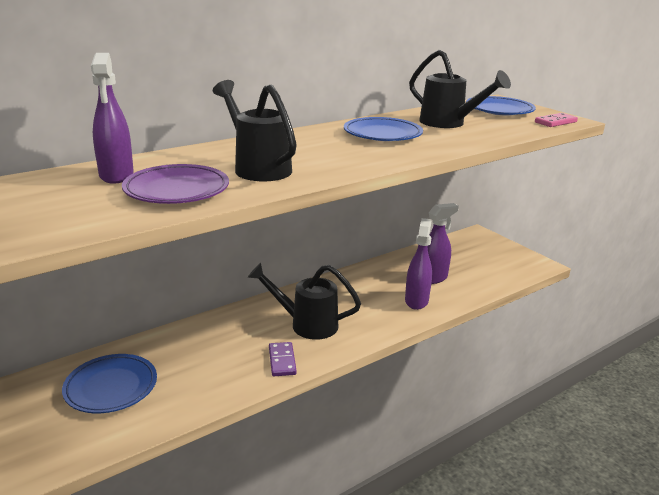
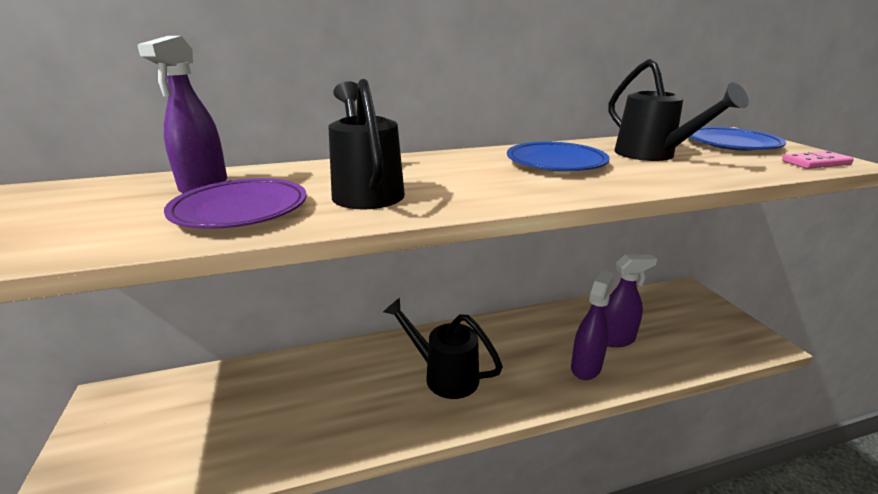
camera: 20 degrees right, 0 degrees up
blue plate [62,354,157,413] -> none
purple domino [269,342,297,376] -> none

